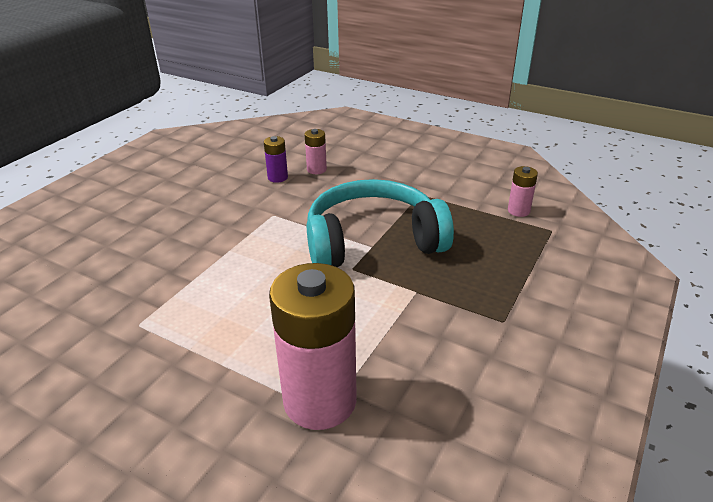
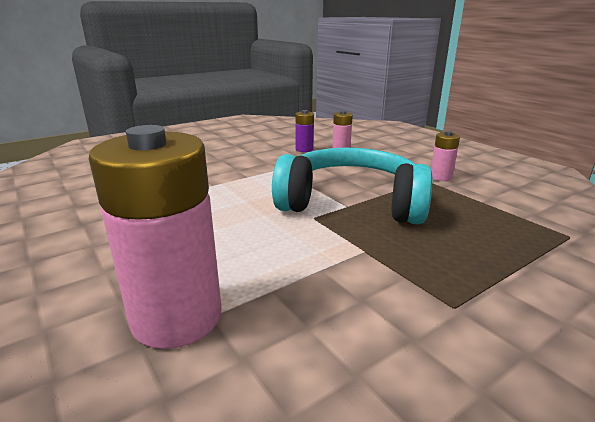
camera: 25 degrees right, 10 degrees down
pink battery [508,166,538,217] -> pink battery moved to [431,131,460,181]

